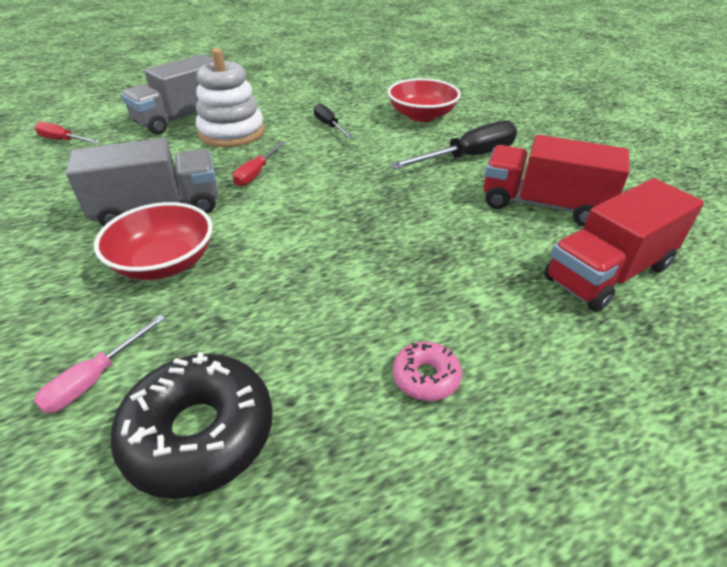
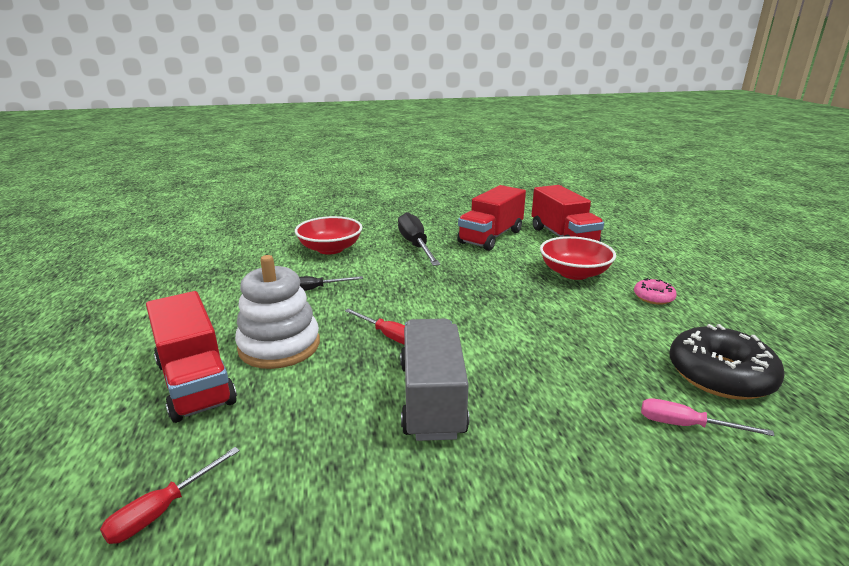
camera: 75 degrees left, 15 degrees down
pink screwdriver [34,315,165,414] -> pink screwdriver turned 150 degrees clockwise [641,398,775,436]
red bowl [94,202,213,280] -> red bowl moved to [540,236,616,280]
grey truck [121,54,213,134] -> red truck [146,291,237,423]

